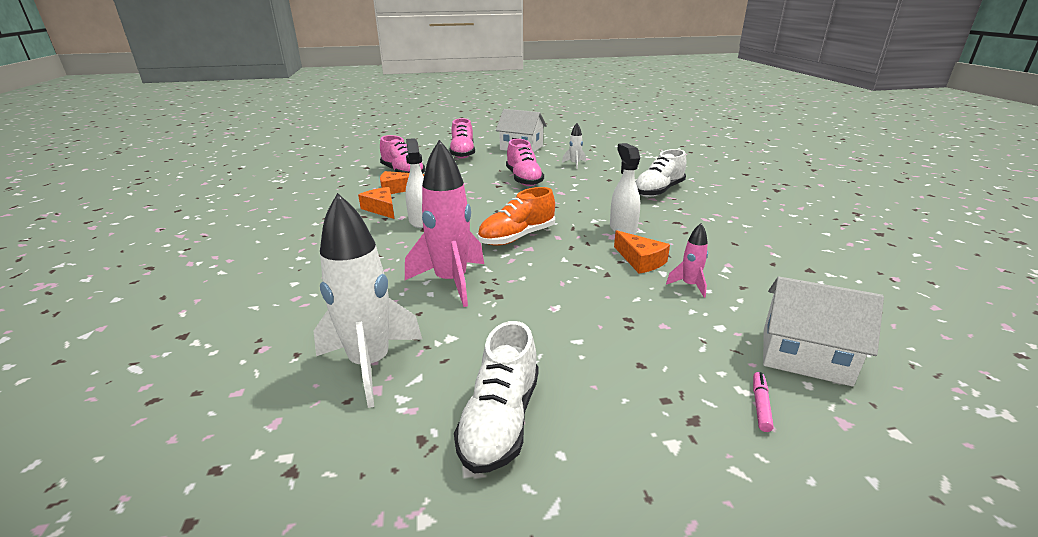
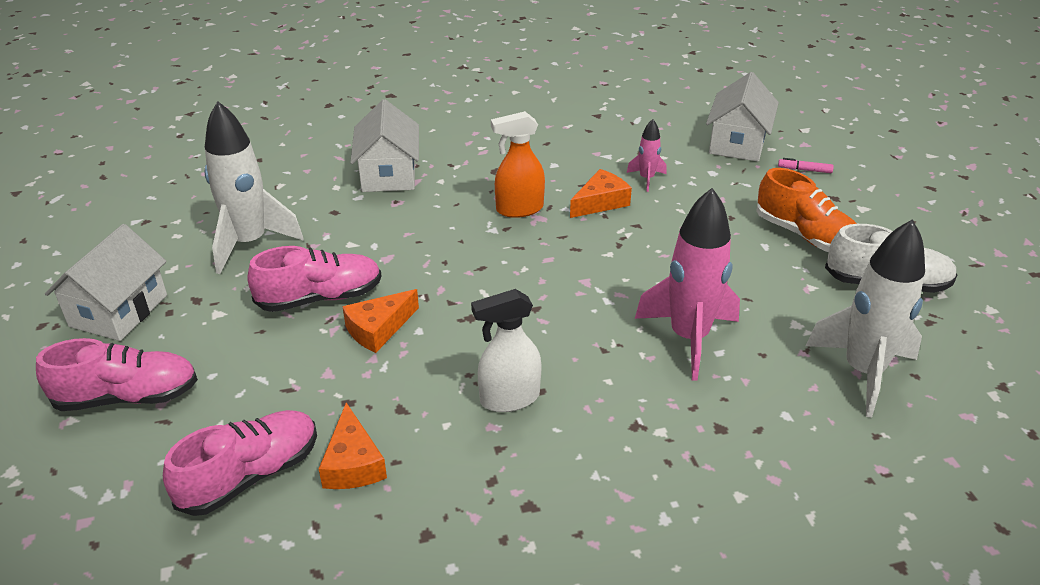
camera: 95 degrees left, 10 degrees up
orange cheese [358,187,394,219] -> orange cheese moved to [342,289,419,353]
orange shoe [477,187,555,246] -> orange shoe moved to [756,168,857,252]
white rocket [562,123,586,169] -> white rocket [205,101,304,274], size x2.12
white spray bottle [610,143,640,235] -> orange spray bottle [491,111,545,218]
white shoe [636,149,686,197] -> white house [350,99,419,192]

